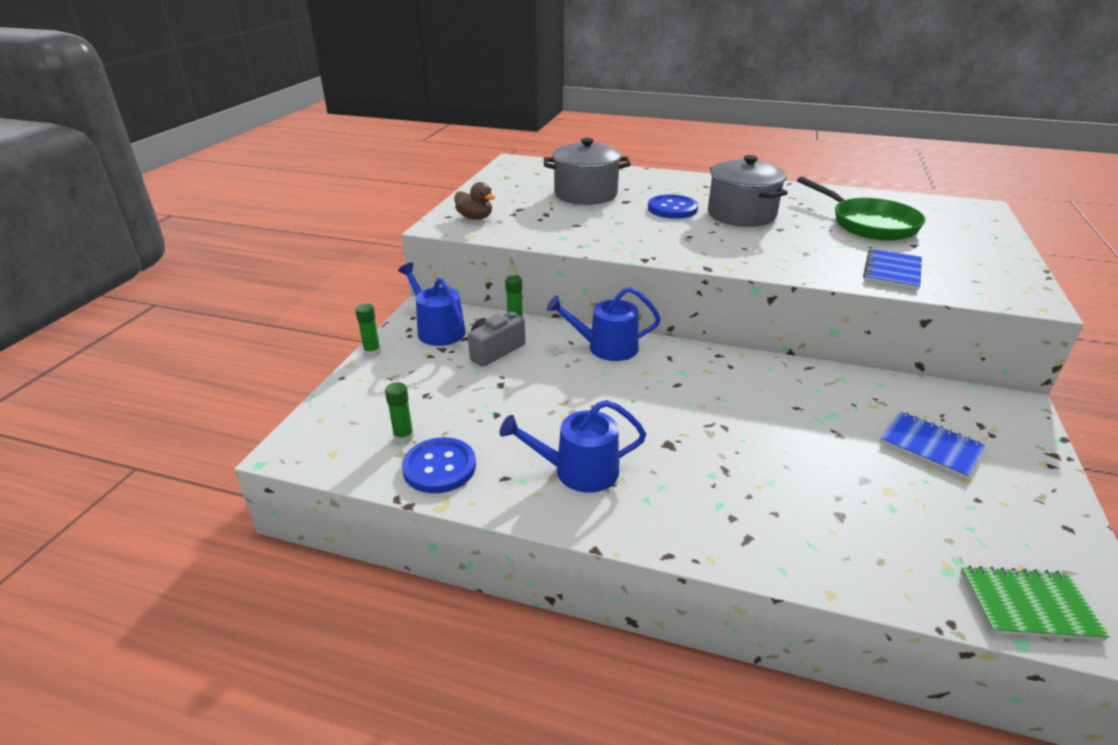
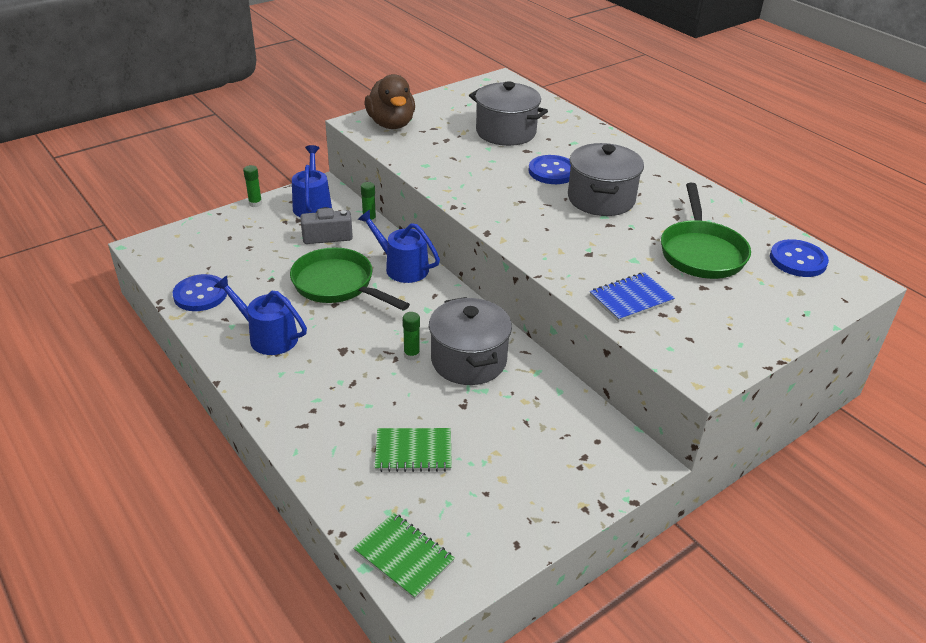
camera: 35 degrees right, 5 degrees up
green glue stick [385,382,414,444] -> green glue stick moved to [403,312,420,361]
brown duck [455,182,495,220] -> brown duck [365,74,415,129], size x1.73
blue notebook [880,411,986,479] -> none
none -> green pan [290,247,410,311]
none -> green notebook [375,428,452,472]
none -> grey pot [429,297,512,385]
none -> blue button [770,239,829,277]

